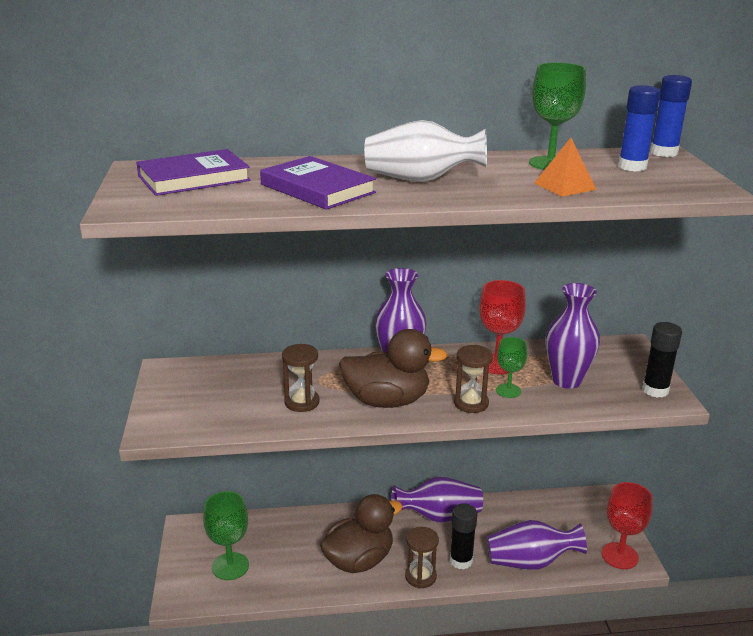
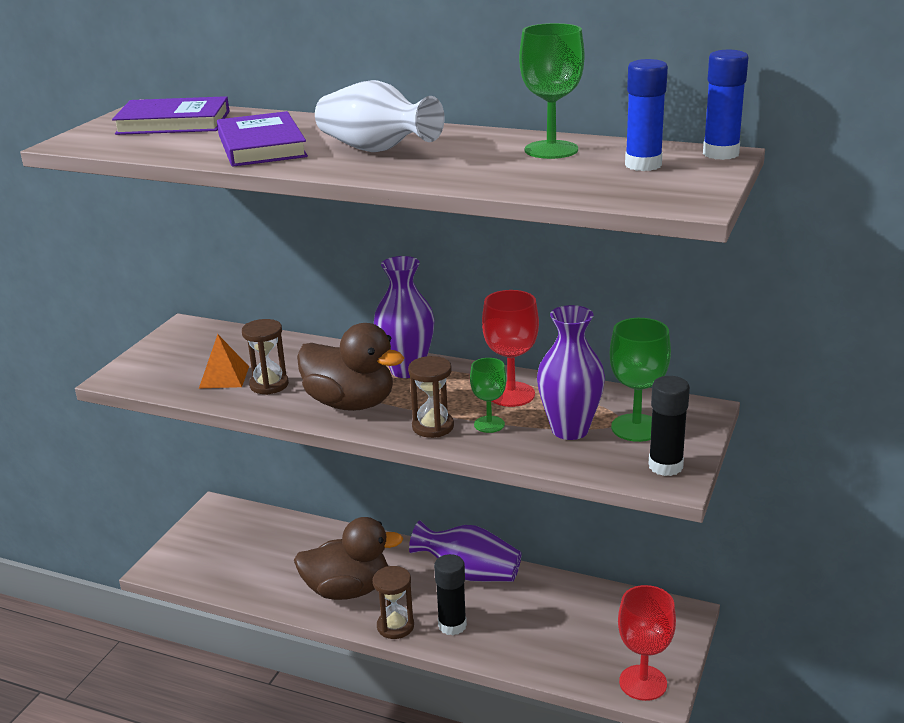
camera: 30 degrees right, 0 degrees up
green goblet [203,491,249,580] -> green goblet moved to [610,318,671,442]
purple vase [487,520,587,570] -> none
orange pyramid [534,138,597,197] -> orange pyramid moved to [199,334,249,388]

